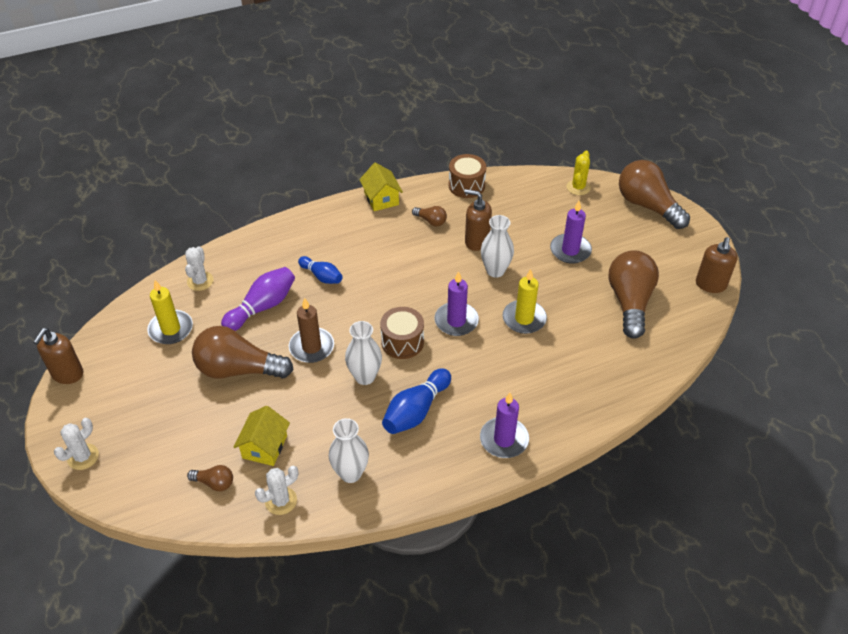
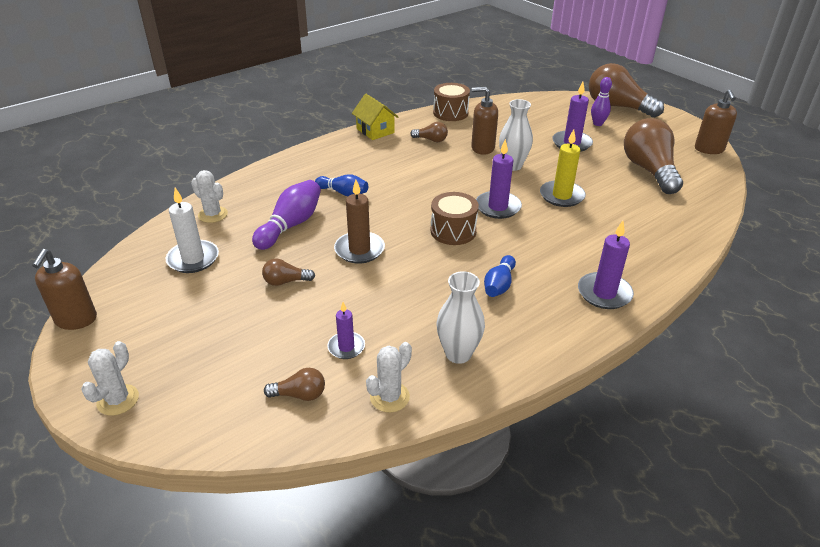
camera: 15 degrees left, 10 degrees down
yellow candle [147,280,193,344] -> white candle [166,188,219,273]
white cactus [185,246,214,291] -> white cactus turned 45 degrees counterclockwise [191,170,228,223]
brown light bulb [192,326,293,379] -> brown light bulb [262,258,315,286], size x0.45
yellow house [233,406,290,466] -> purple candle [327,302,365,359]
white vase [345,321,382,385] -> none
blue bowling pin [382,368,451,434] -> blue bowling pin [484,255,516,297], size x0.64
yellow cactus [567,150,591,195] -> none
none -> purple bowling pin [591,77,612,126]

